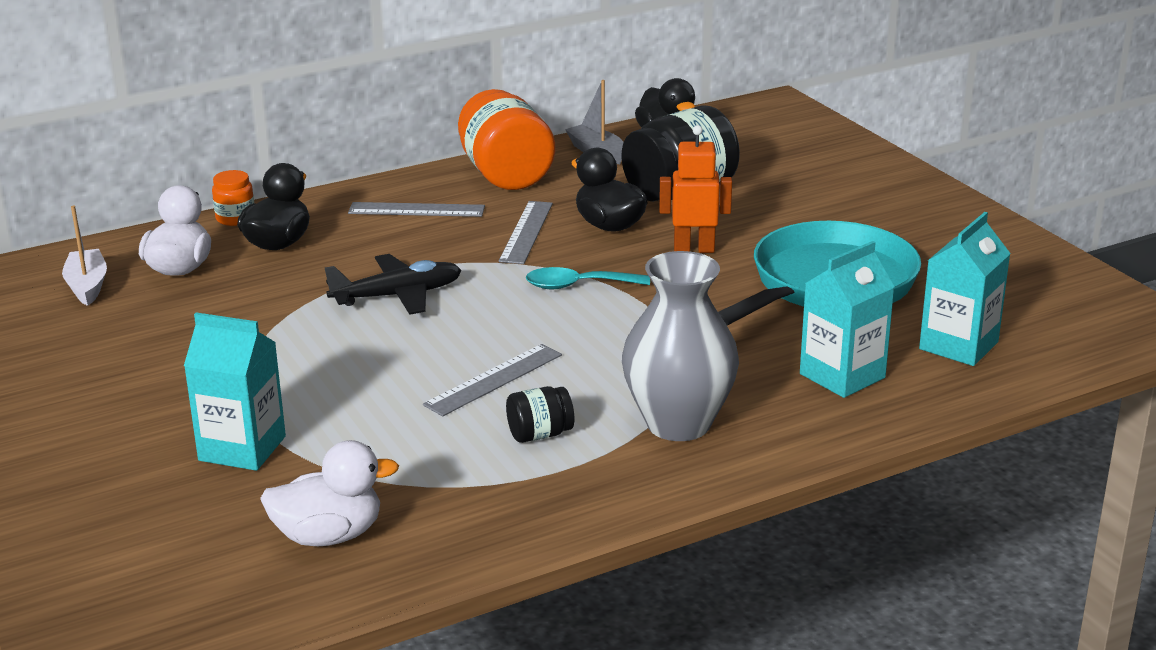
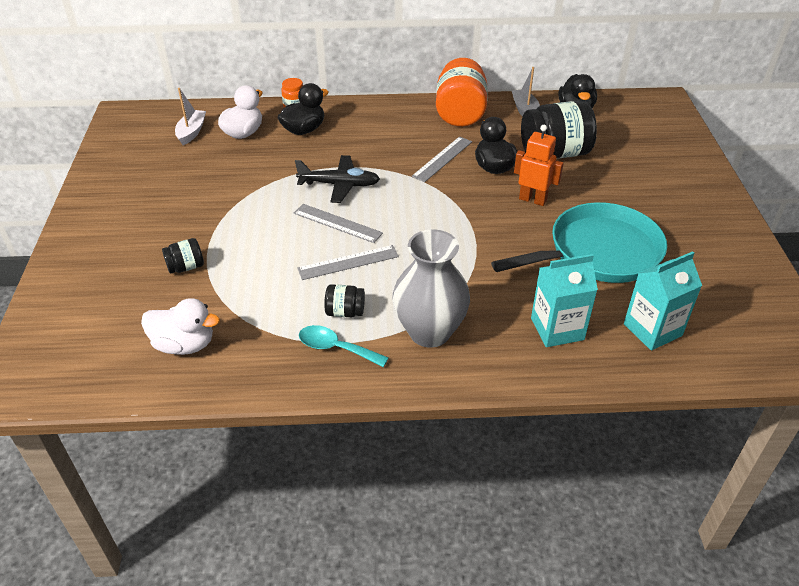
camera: 25 degrees right, 15 degrees up
turquoise carton [184,312,286,471] -> black jar [162,238,204,274]
grey ruler [348,202,485,217] -> grey ruler moved to [294,204,383,243]
turquoise spoon [526,267,650,289] -> turquoise spoon moved to [299,325,389,367]

